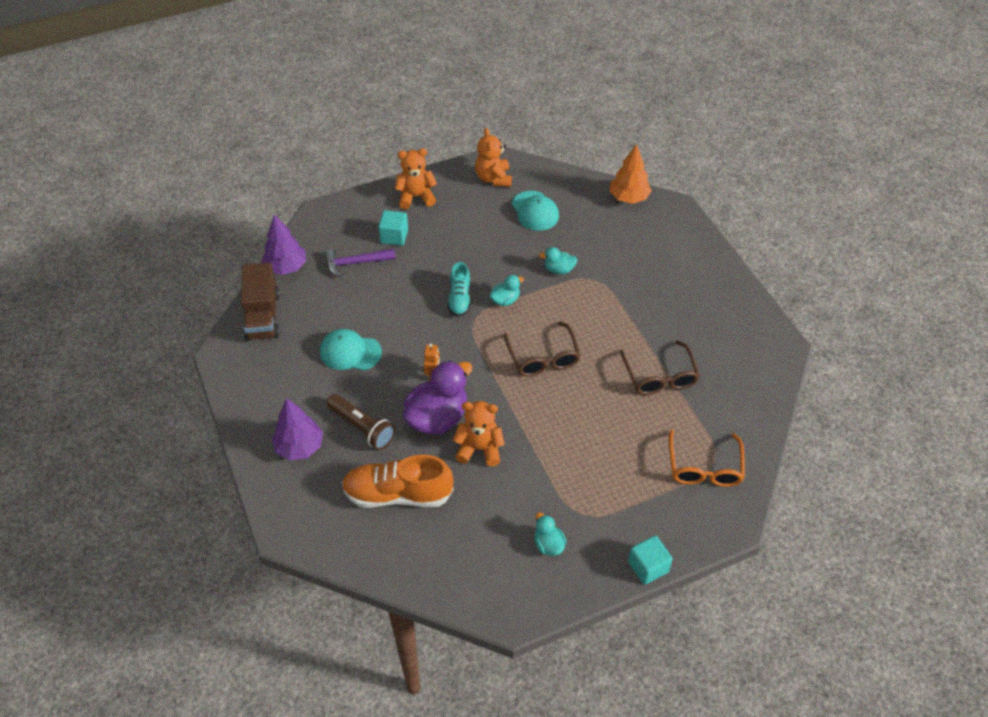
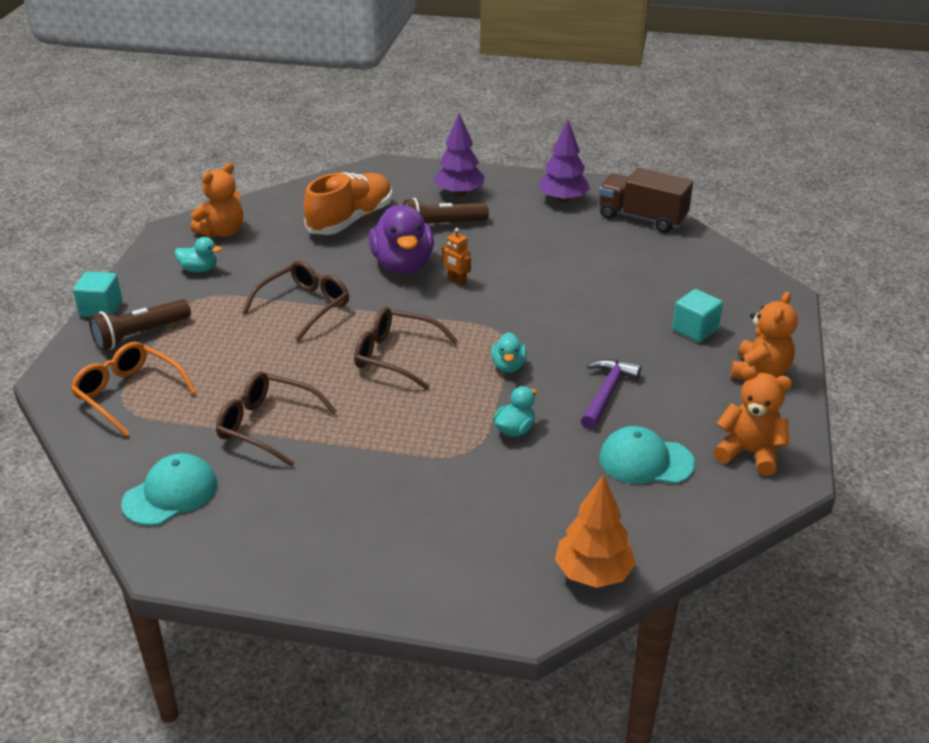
camera: 125 degrees right, 15 degrees down
purple tree [262,214,306,275] -> purple tree moved to [538,120,590,203]
turquoise cap [320,329,382,370] -> turquoise cap moved to [121,453,217,526]
purple hammer [325,249,396,277] -> purple hammer moved to [581,359,641,430]
turquoise shoe [447,262,471,317] -> none
orange teddy bear [453,401,505,467] -> orange teddy bear moved to [191,163,243,238]
none -> brown flashlight [89,299,191,351]
none -> brown glasses [242,261,349,342]

